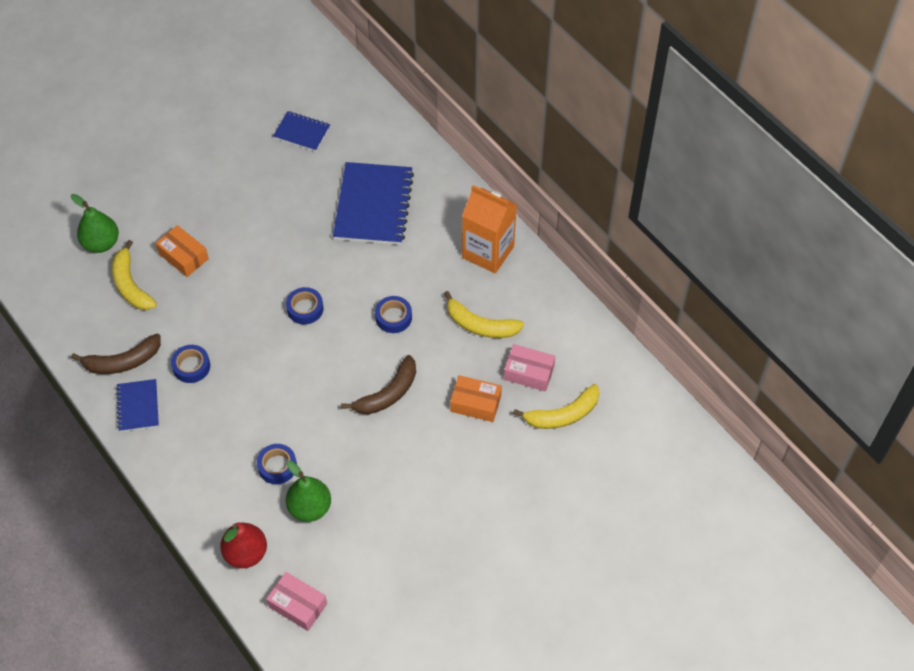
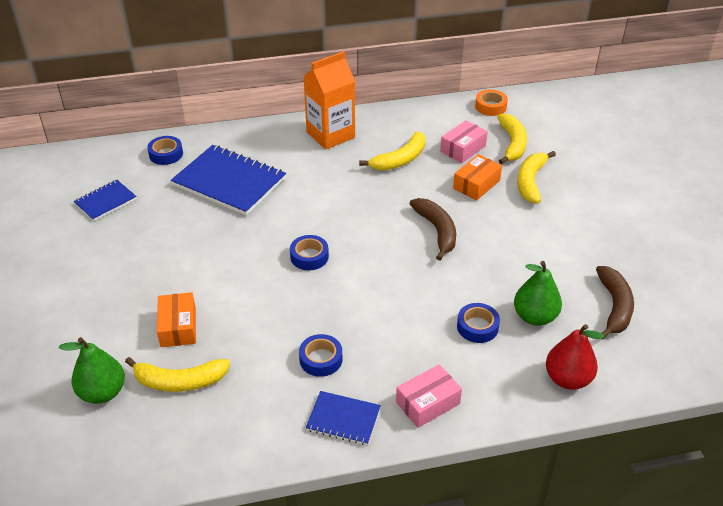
camera: 65 degrees left, 15 degrees down
brown banana [71,334,161,374] -> brown banana moved to [596,266,634,339]
orange box [156,225,209,277] -> orange box turned 75 degrees counterclockwise [157,292,196,347]
pink box [266,572,327,631] -> pink box moved to [396,364,462,428]
blue tape [375,296,412,333] -> blue tape moved to [147,136,183,165]
none -> orange tape [475,90,508,116]
none -> yellow banana [517,151,556,204]

